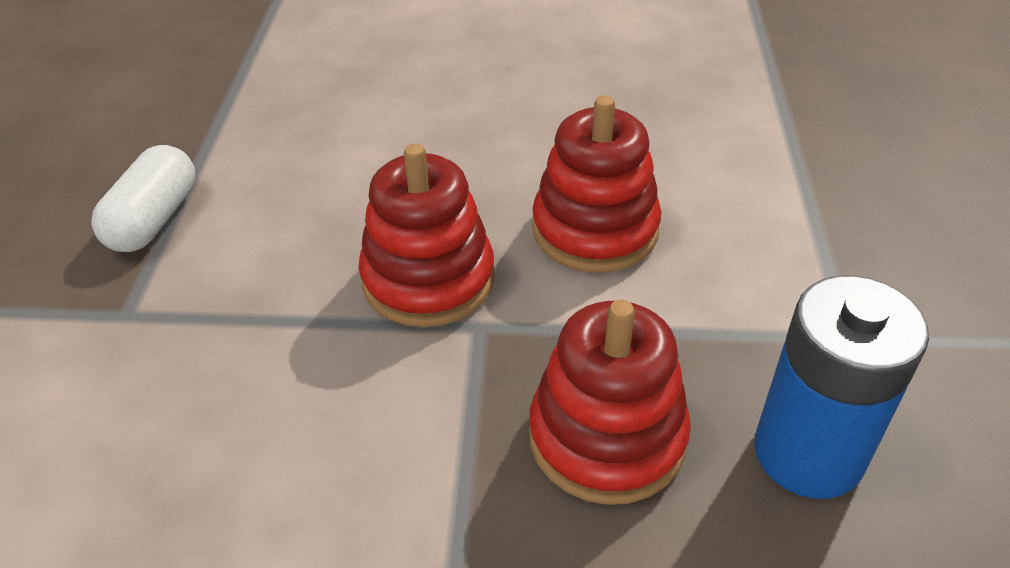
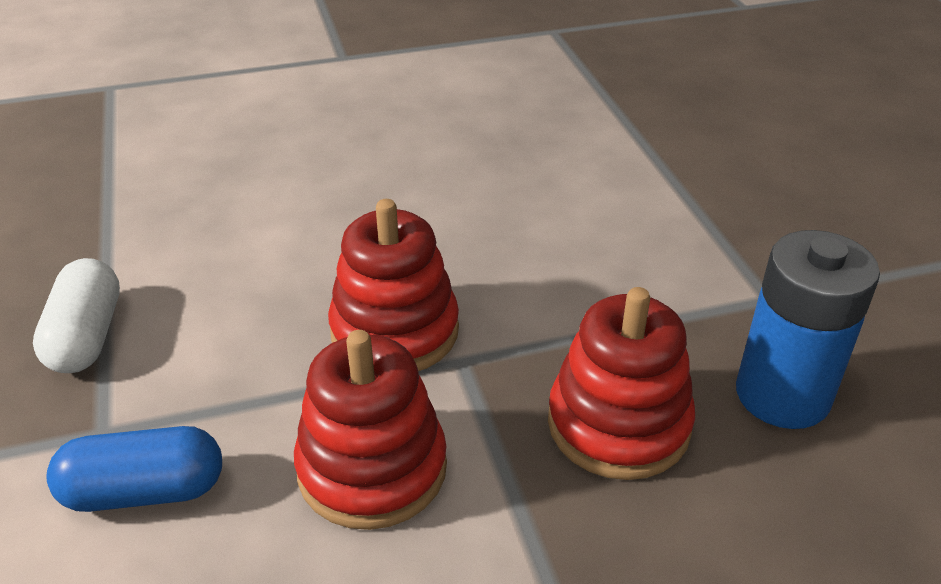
camera: 20 degrees left, 5 degrees down
red stacking toy [532,95,661,273] -> red stacking toy moved to [294,330,447,530]
none -> blue capsule [47,426,222,512]

